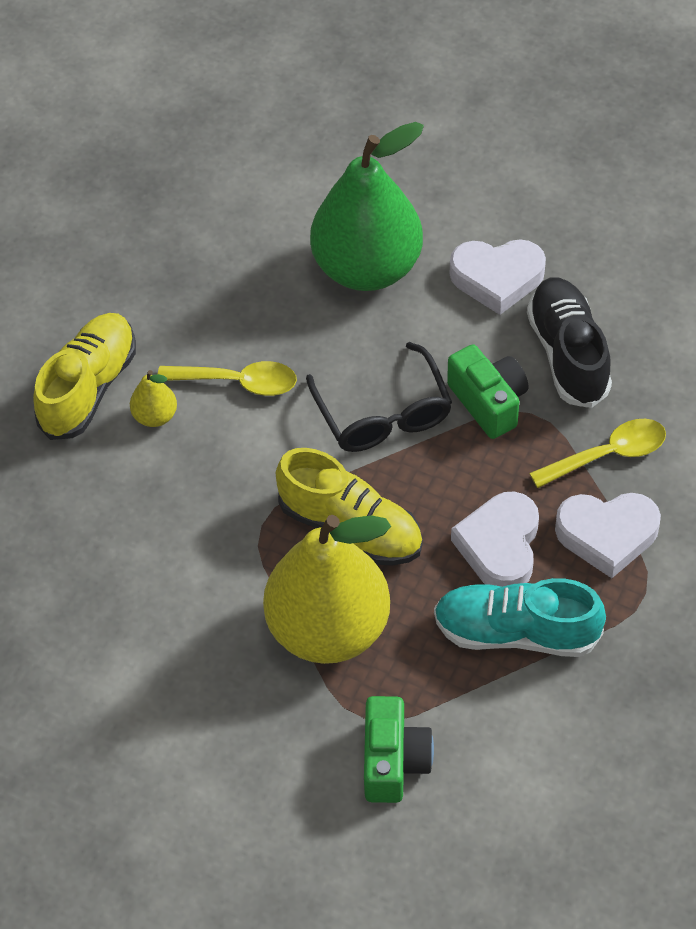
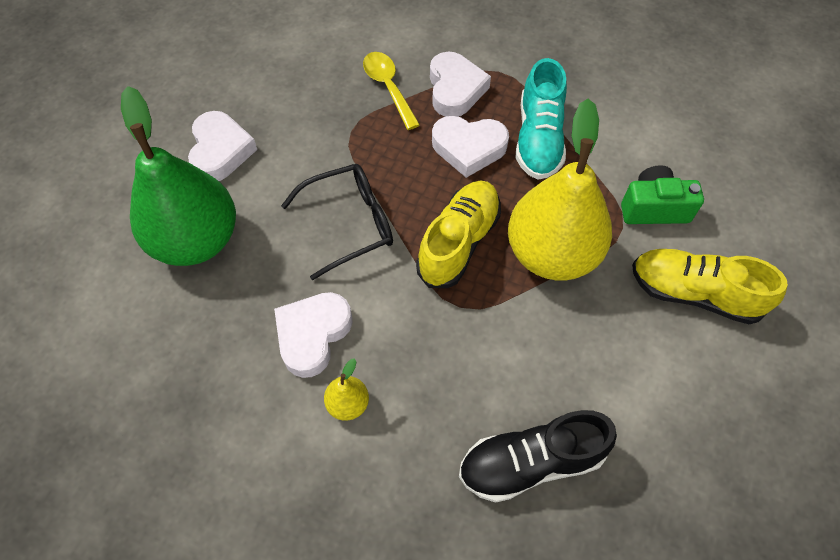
camera: 95 degrees left, 5 degrees up
yellow shoe [33,313,136,440] -> yellow shoe moved to [632,249,788,324]
yellow spoon [158,361,297,396] -> white heart [274,292,353,378]
green camera [447,344,529,439] -> none
black shoe [527,278,612,408] -> black shoe moved to [459,410,617,503]

